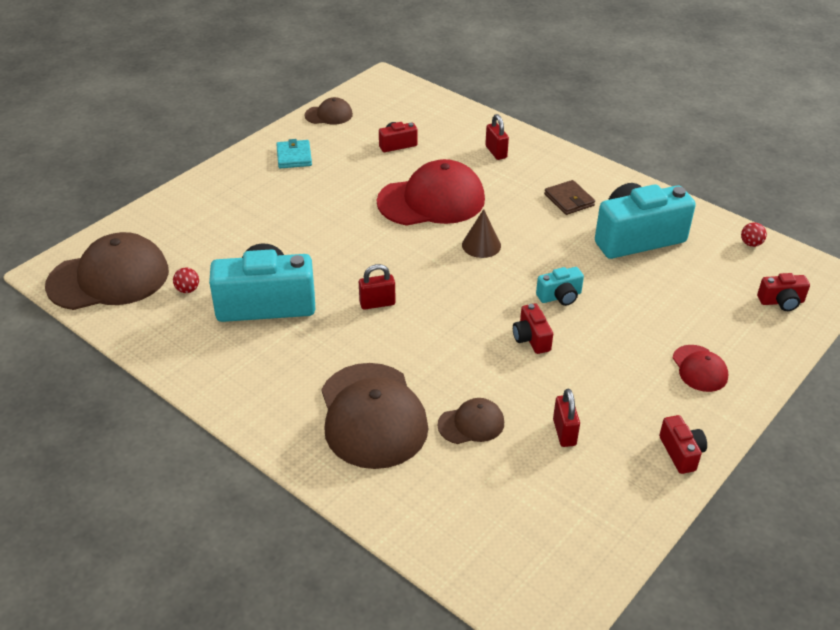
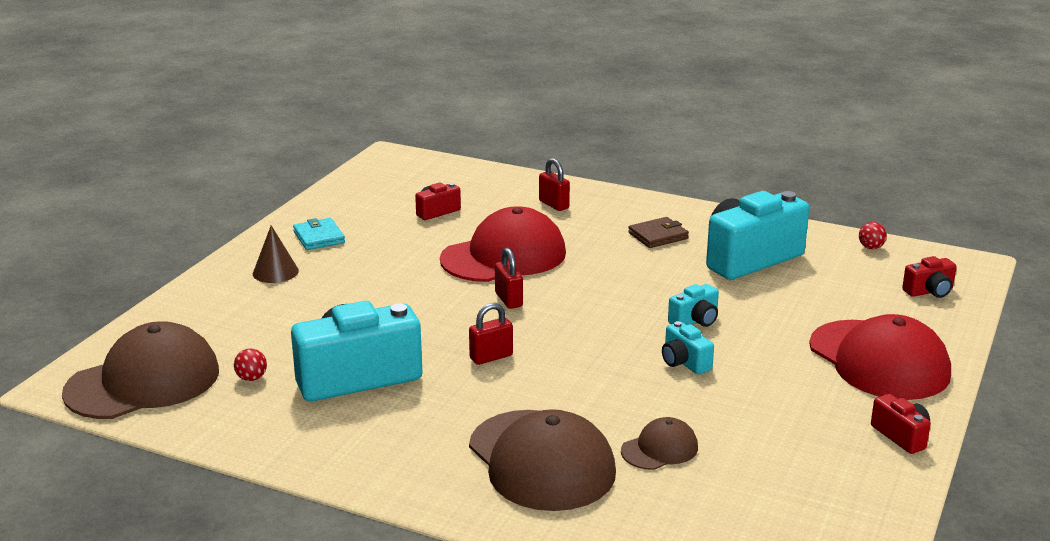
camera: 15 degrees left, 15 degrees down
brown cap [305,97,353,124] -> none
brown cone [462,209,501,258] -> brown cone moved to [253,225,299,283]
red camera [513,303,553,354] -> turquoise camera [662,321,714,374]
brown wallet [544,180,595,215] -> brown wallet turned 75 degrees counterclockwise [628,217,689,248]
red padlock [553,389,580,447] -> red padlock moved to [495,248,523,309]
red cap [673,345,728,392] -> red cap [809,314,951,400], size x2.04

